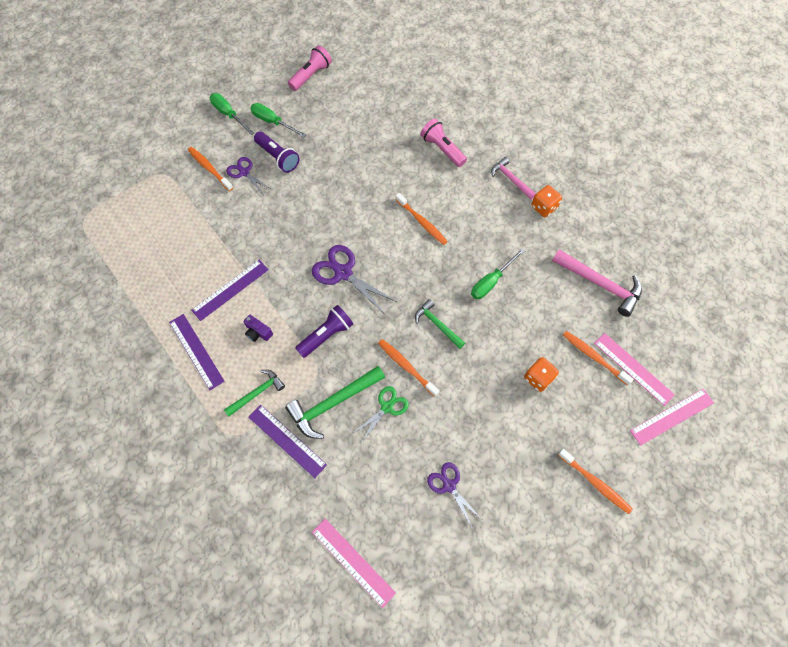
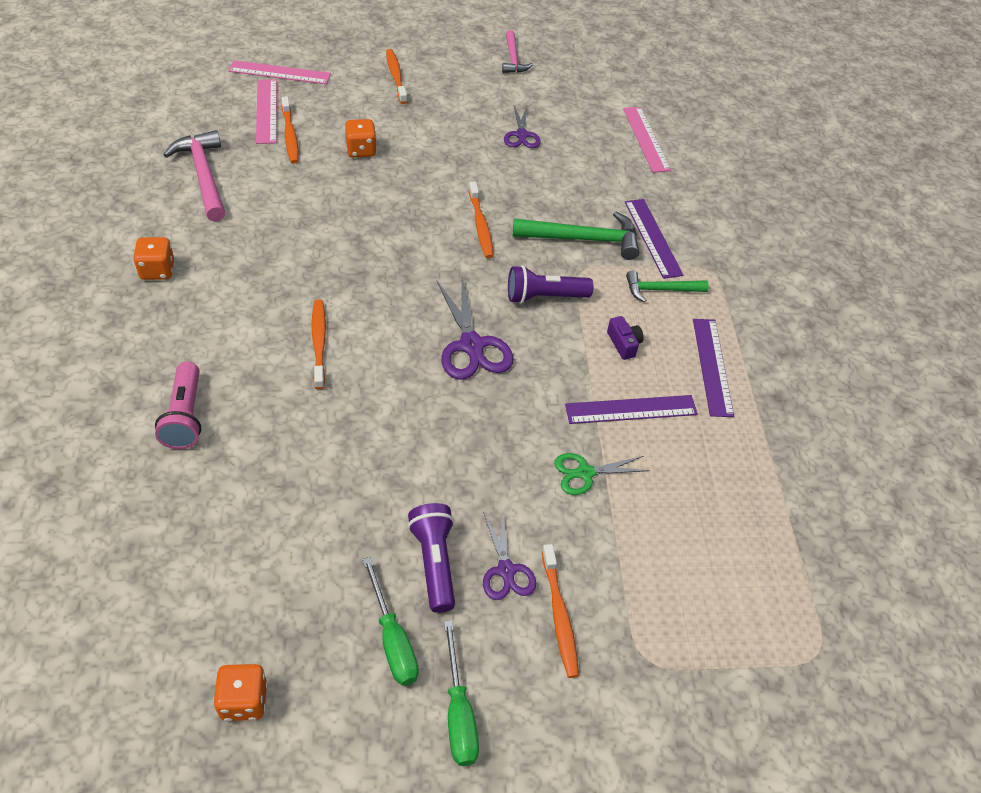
camera: 150 degrees left, 15 degrees down
pink flashlight [288,45,332,91] -> orange dice [213,664,268,721]
green scissors [355,386,409,440] -> green scissors moved to [554,453,650,495]
green hammer [415,299,465,349] -> none
green screwdriver [471,248,525,299] -> none
pink hammer [491,157,536,200] -> pink hammer moved to [502,30,533,73]

